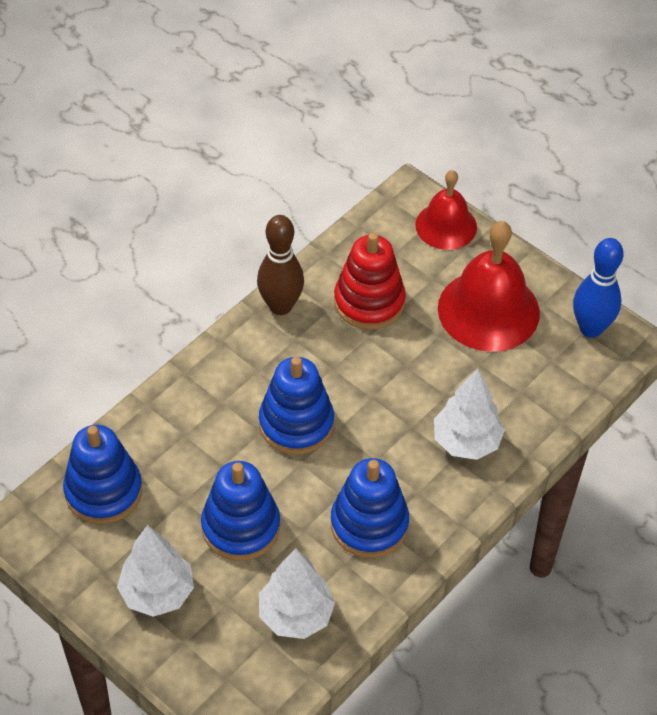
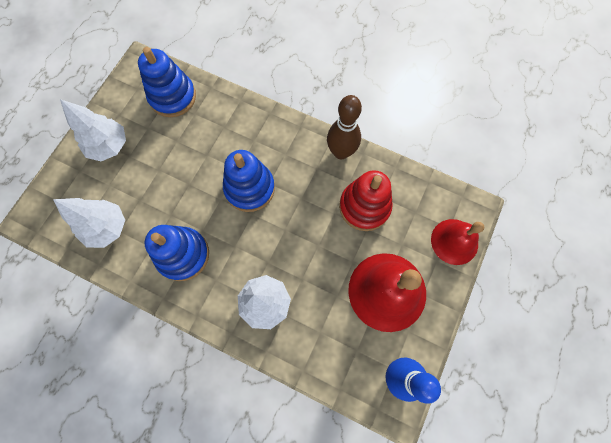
camera: 75 degrees right, 20 degrees up
blue stacking toy [201,461,280,561] -> none

